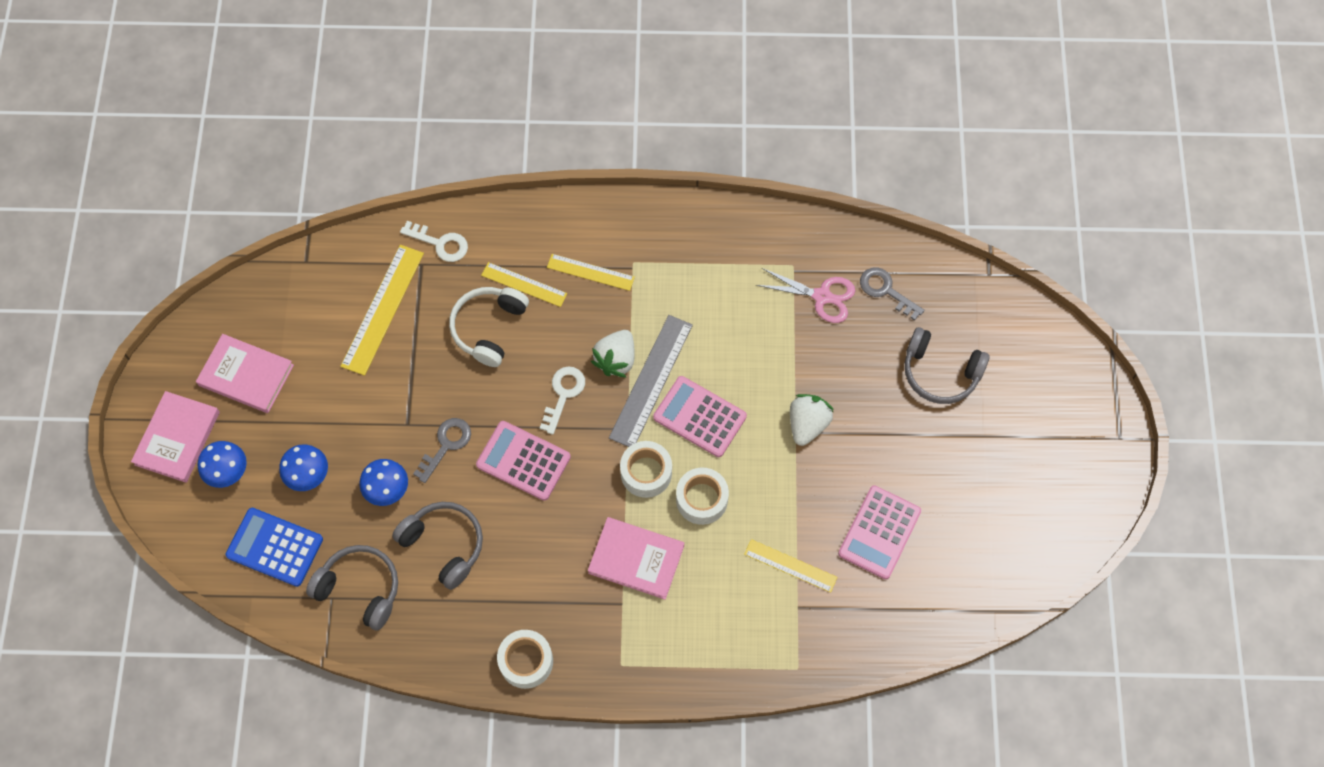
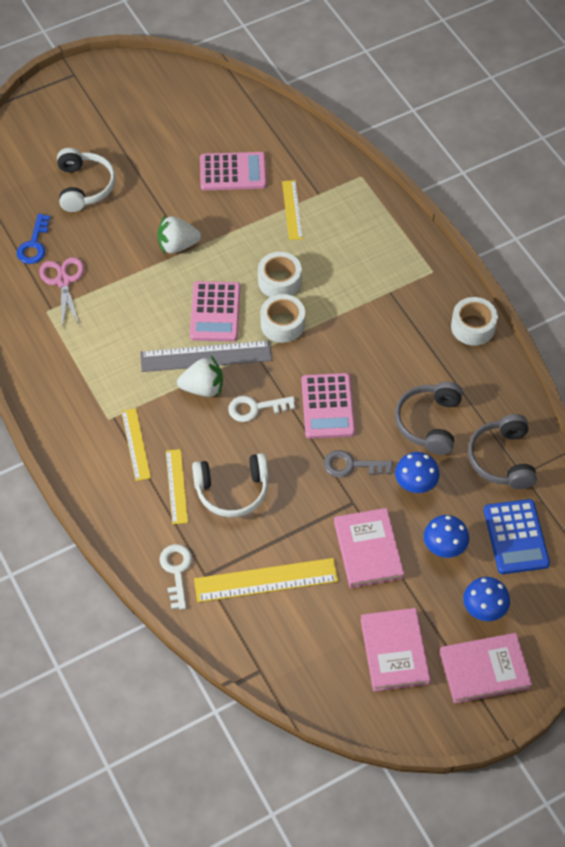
camera: 120 degrees left, 10 degrees down
pink book [588,517,684,600] -> pink book moved to [334,508,404,588]
grey key [860,267,924,321] -> blue key [17,214,50,264]
grey headphones [905,327,990,404] -> white headphones [57,148,116,212]

